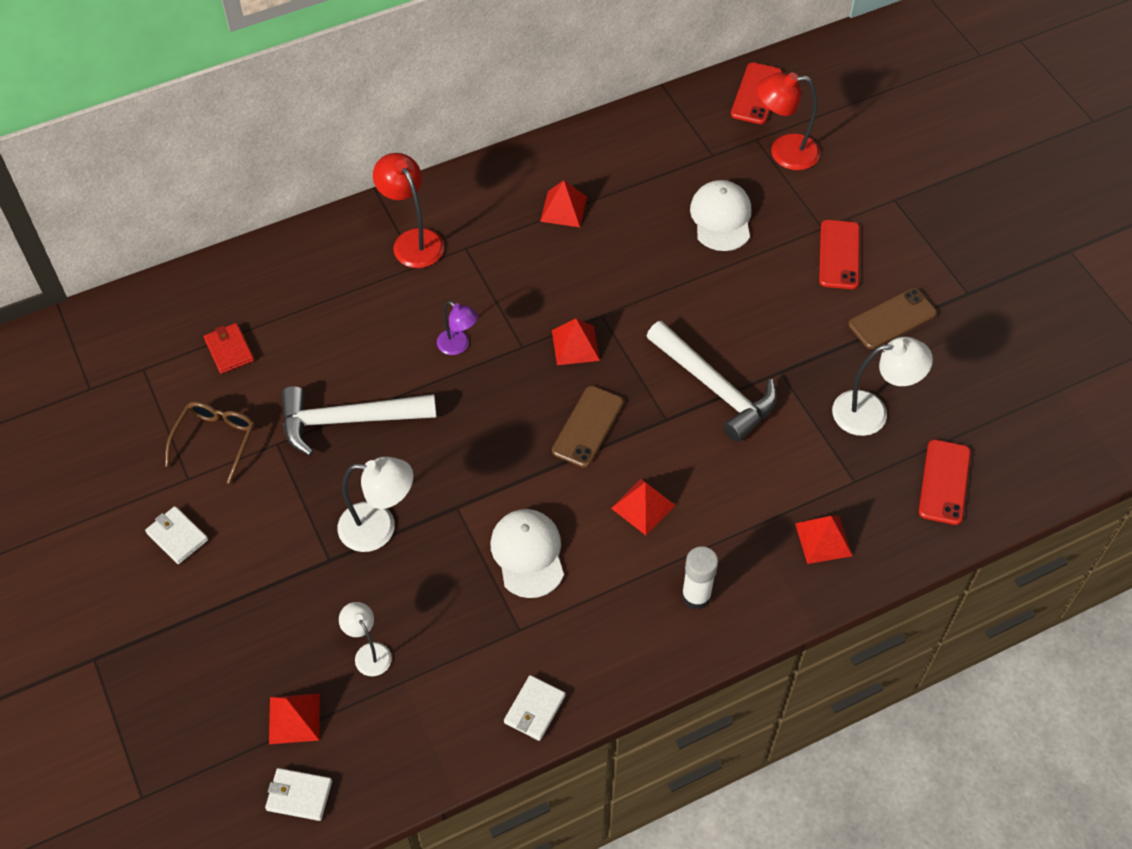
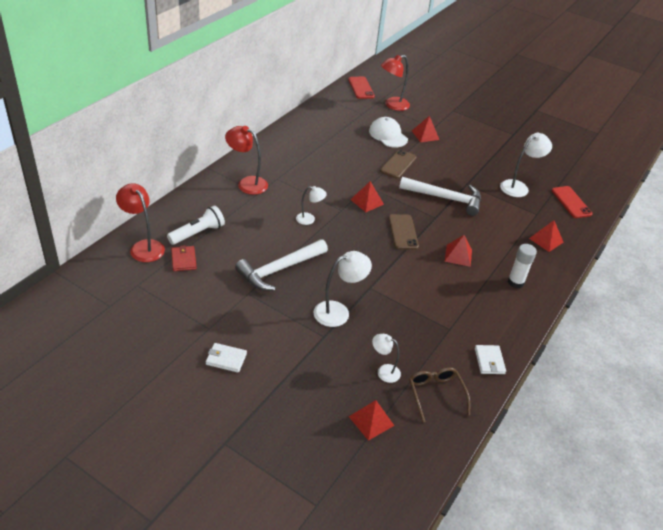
camera: 35 degrees left, 15 degrees down
brown glasses [165,401,255,484] -> brown glasses moved to [409,367,470,423]
red wallet [204,323,254,374] -> red wallet turned 45 degrees clockwise [171,245,197,271]
white wallet [265,768,332,821] -> none
purple lamp [437,301,478,355] -> white lamp [296,186,327,225]
white cap [490,509,564,598] -> none
red pyramid [540,180,587,227] -> red pyramid moved to [412,116,439,142]
red phone [819,220,860,289] -> none
brown phone [848,288,937,349] -> brown phone moved to [380,149,416,179]
none -> red lamp [116,183,165,262]
none -> white flashlight [167,206,225,245]

